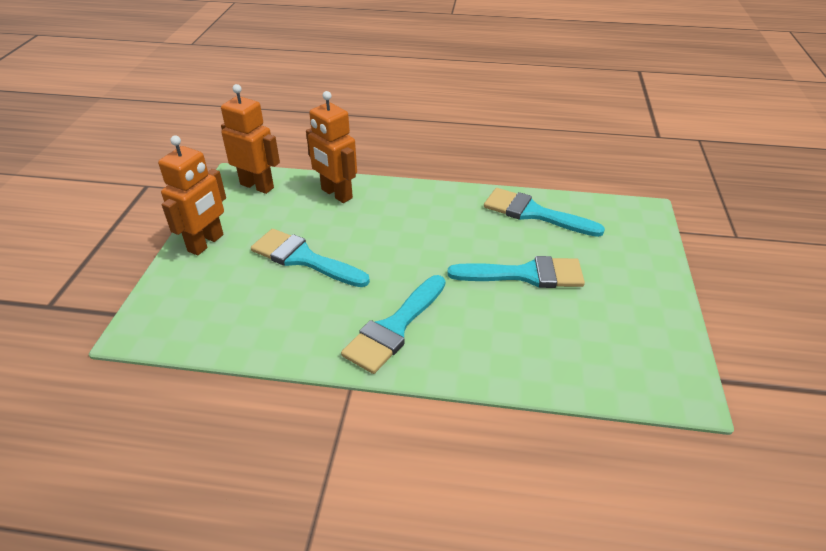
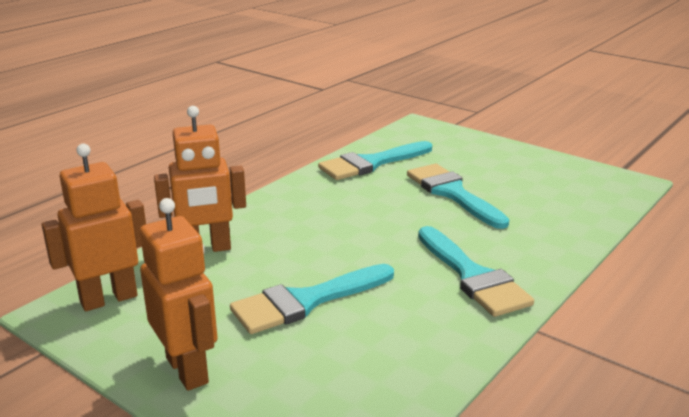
camera: 60 degrees left, 15 degrees down
turquoise brush [448,256,585,288] -> turquoise brush turned 60 degrees counterclockwise [407,164,509,229]

